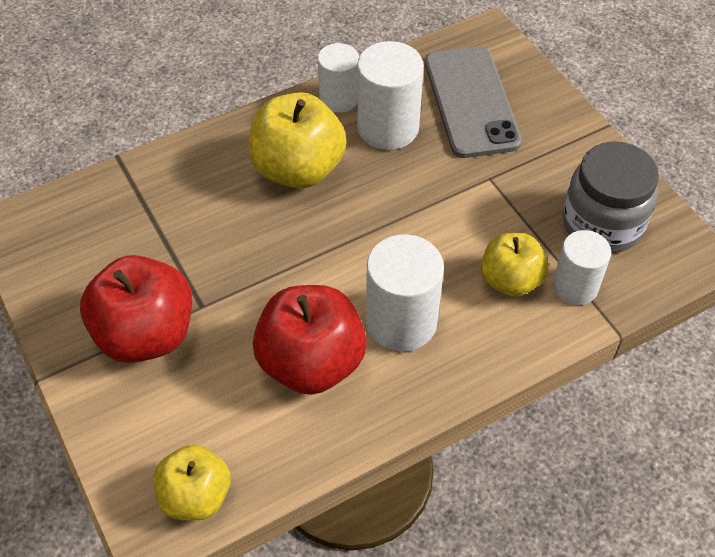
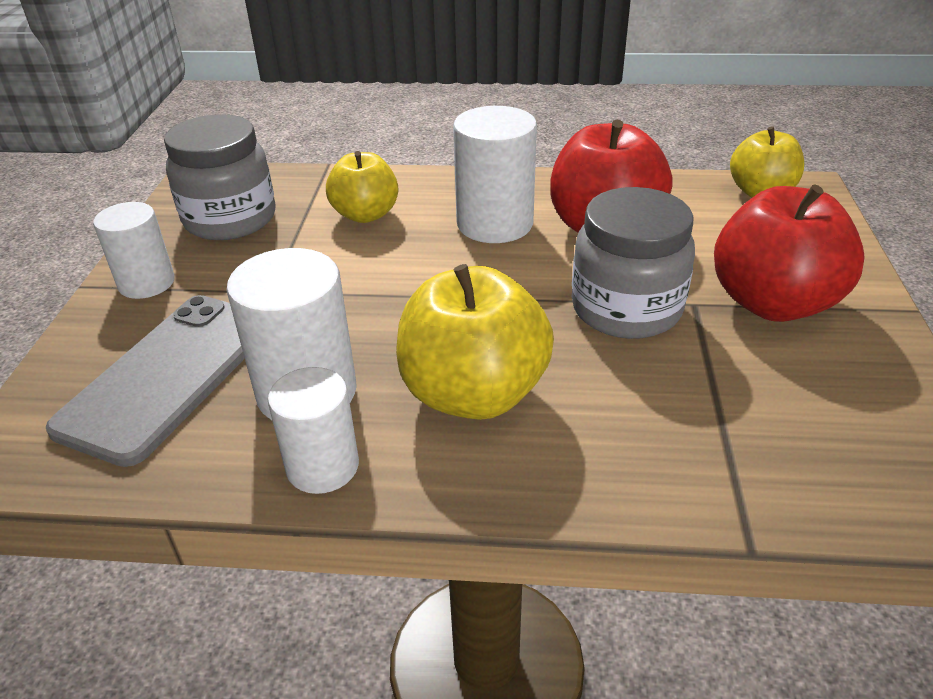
camera: 145 degrees left, 15 degrees down
white cylinder [553,230,611,305] -> white cylinder moved to [93,202,175,299]
none -> grey jar [572,187,695,339]

